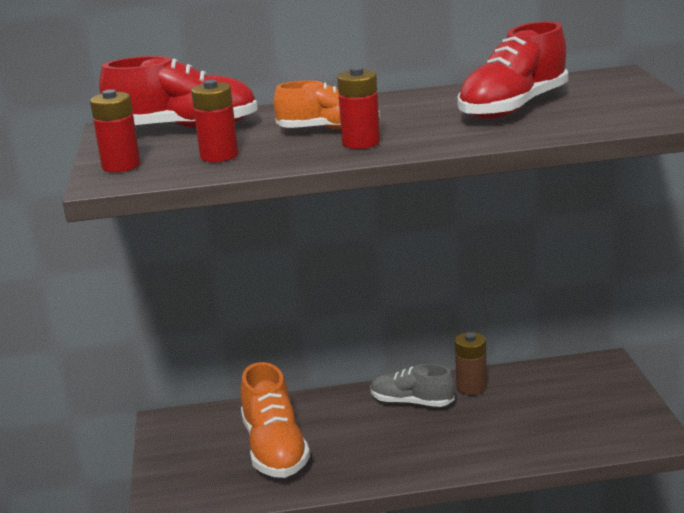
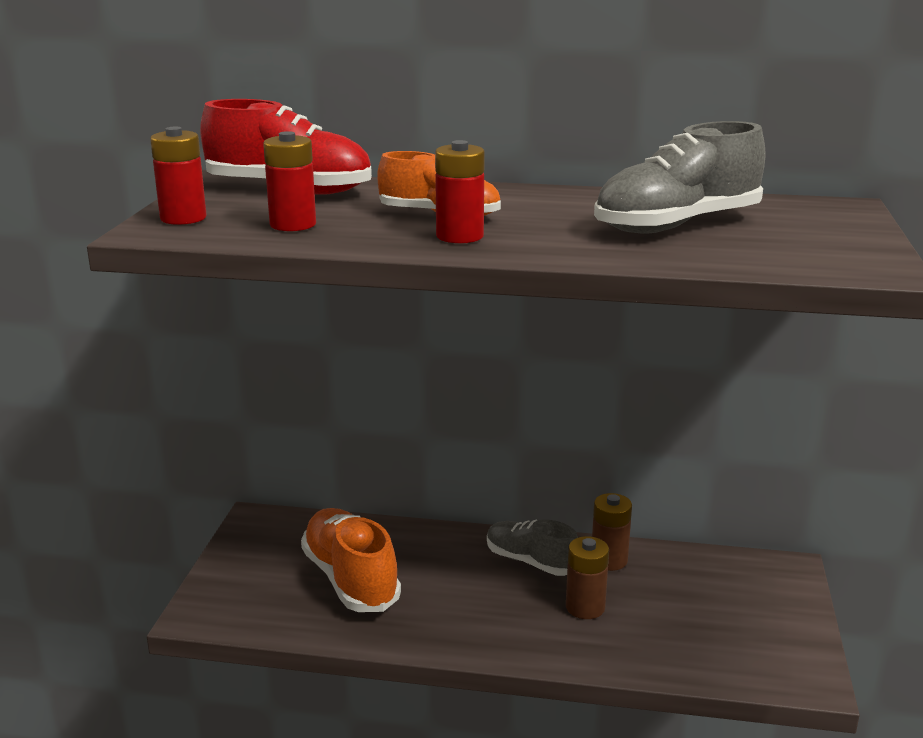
camera: 15 degrees right, 0 degrees up
orange shoe [240,362,310,478] -> orange shoe turned 150 degrees clockwise [301,508,401,612]
red shoe [457,21,568,119] -> grey shoe [594,121,766,234]
none -> brown battery [566,536,609,619]

